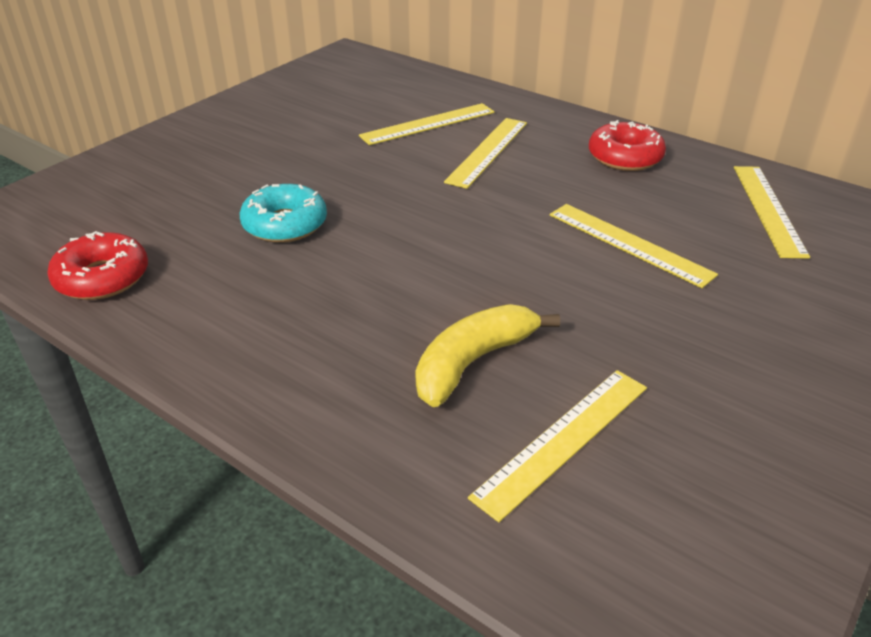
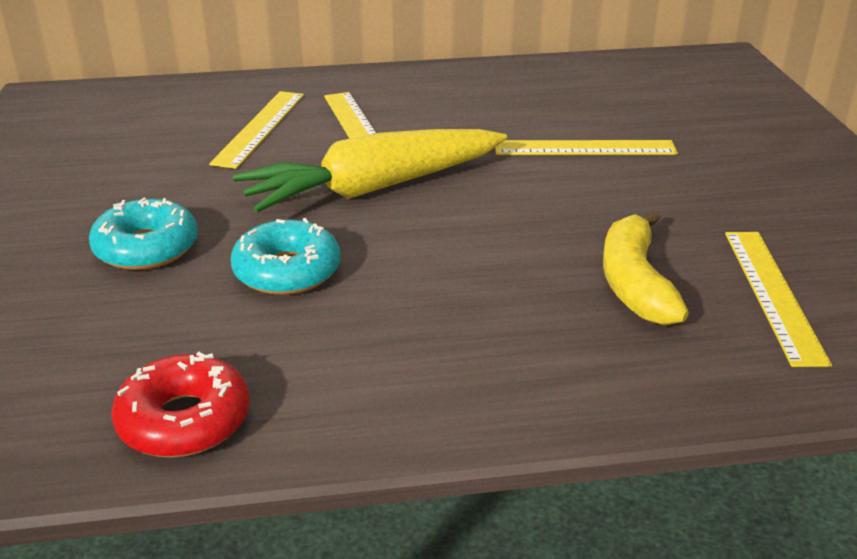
camera: 45 degrees left, 5 degrees down
red donut [589,120,666,171] -> none
yellow ruler [734,166,810,259] -> none
none -> turquoise donut [89,198,198,270]
none -> yellow carrot [233,129,507,213]

